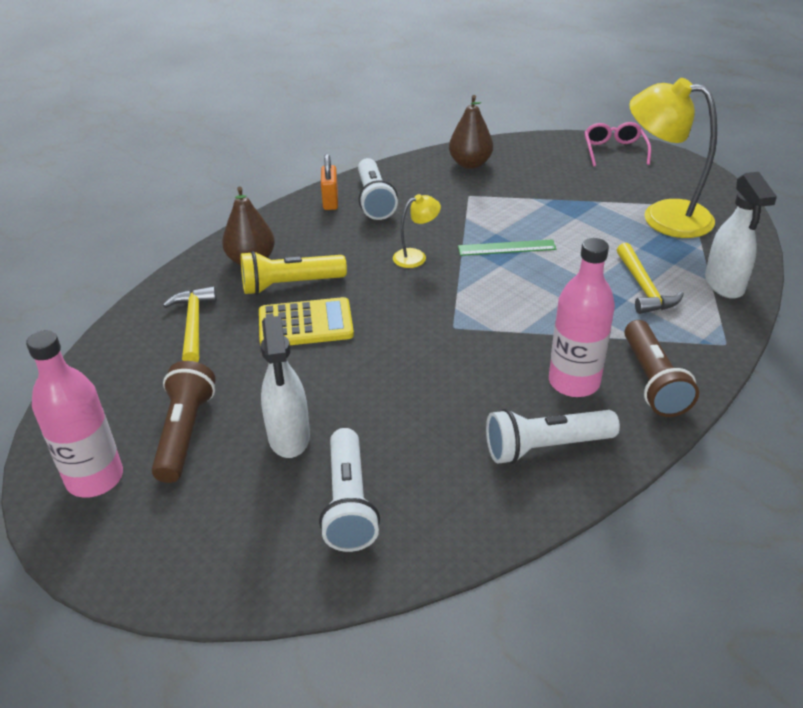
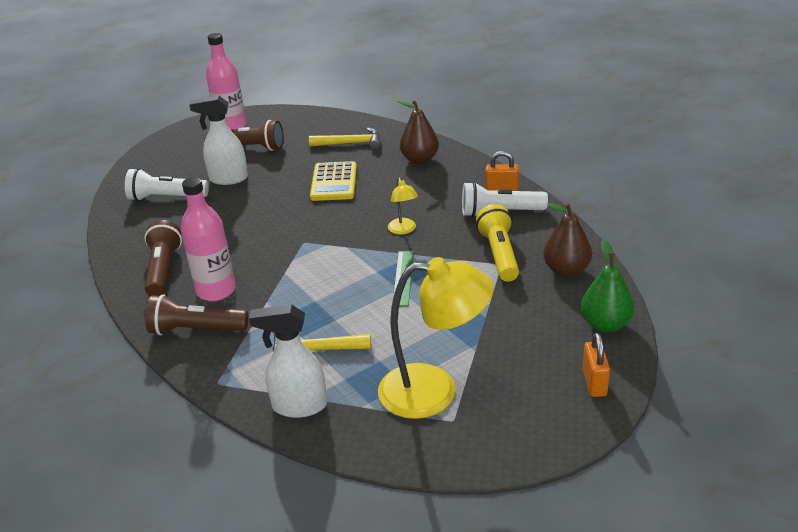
camera: 100 degrees right, 5 degrees down
yellow flashlight [241,251,347,295] -> yellow flashlight moved to [476,204,519,282]
white flashlight [486,409,620,464] -> brown flashlight [144,220,182,296]
pink glasses [584,122,651,167] -> orange padlock [582,333,610,397]
yellow lamp [629,78,717,238] -> yellow lamp turned 60 degrees clockwise [378,257,494,419]
none -> green pear [581,240,634,332]

